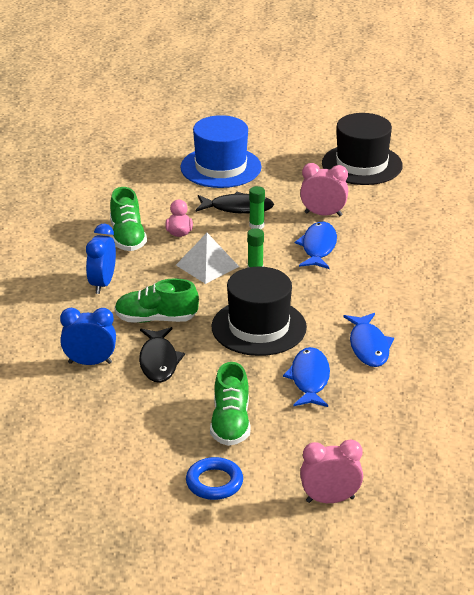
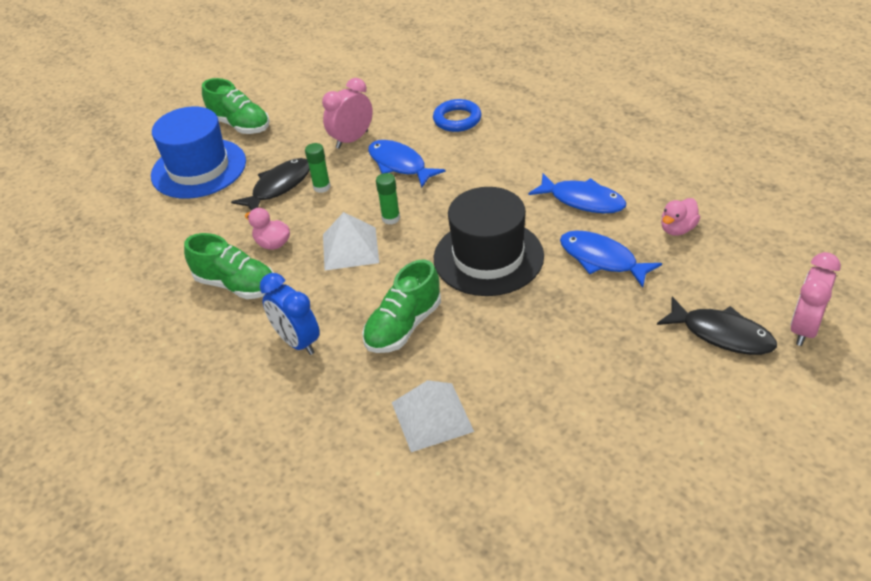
camera: 50 degrees left, 10 degrees up
blue clock [60,308,116,365] -> white pyramid [392,380,474,452]
black fish [139,327,185,383] -> black fish moved to [657,297,777,355]
blue ring [186,457,243,500] -> blue ring moved to [433,99,482,132]
green shoe [210,362,251,446] -> green shoe moved to [202,78,270,134]
black hat [322,113,403,185] -> none
none -> pink duck [661,198,700,236]

